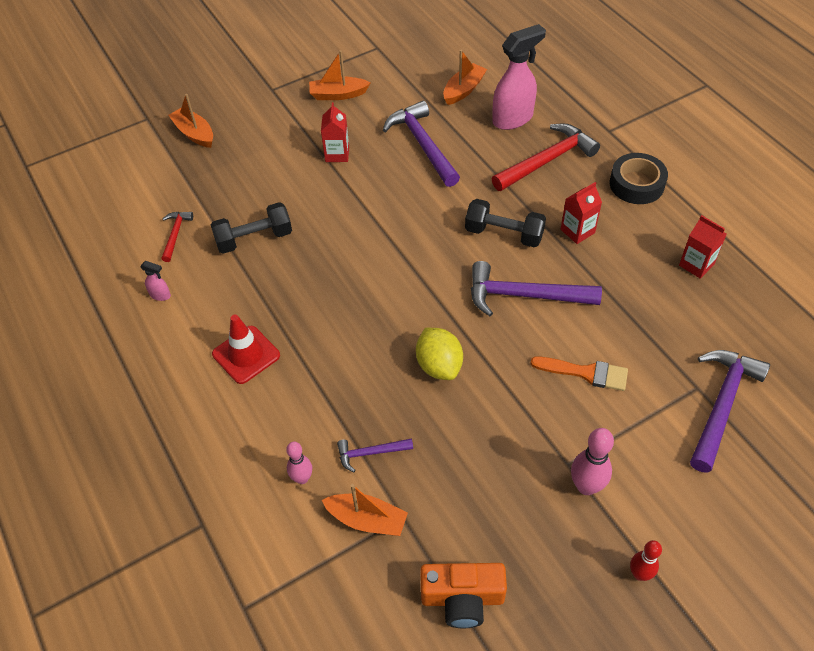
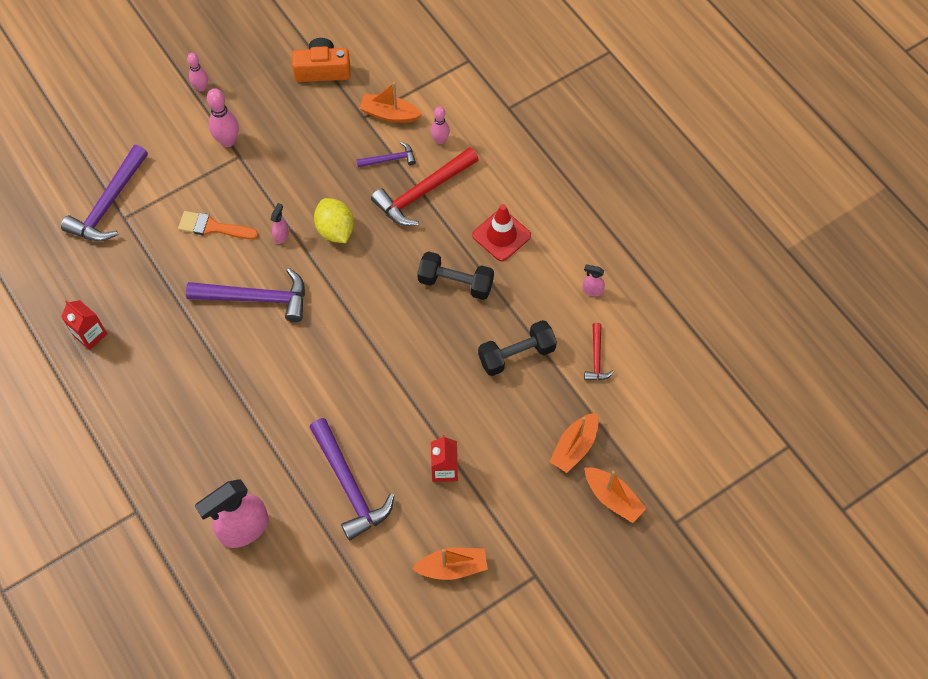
camera: 175 degrees right, 10 degrees up
orange boat [443,50,487,105] -> orange boat moved to [550,413,599,473]
black dumbbell [465,199,546,247] -> black dumbbell moved to [417,251,494,300]
red hammer [492,123,600,191] -> red hammer moved to [371,147,479,226]
red carton [561,182,602,244] -> none
black tape [610,153,668,204] -> none
red bowling pin [630,540,662,581] -> pink bowling pin [187,53,208,92]
none -> pink spray bottle [271,203,289,244]

